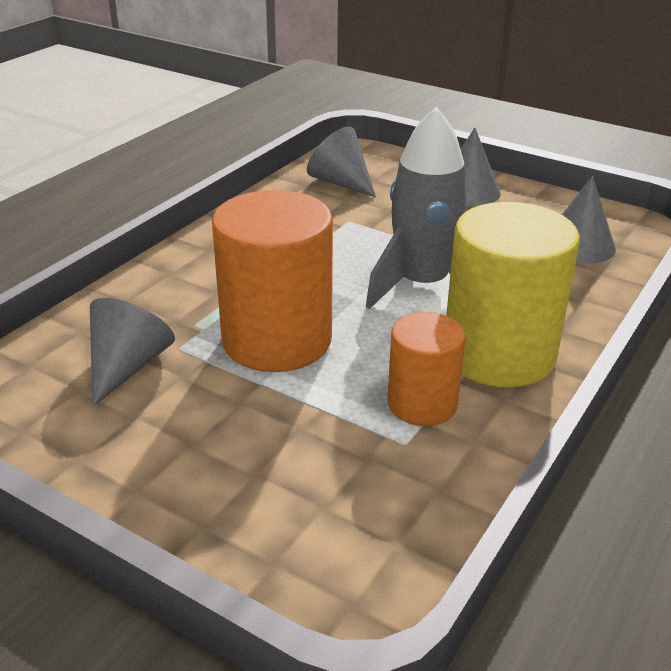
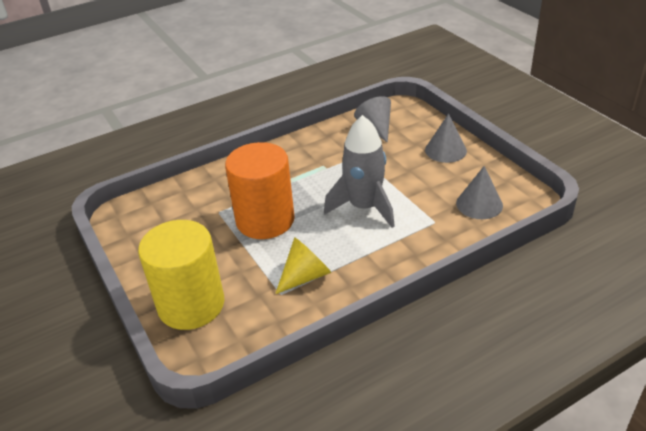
camera: 30 degrees right, 5 degrees up
grey cone [90,298,175,406] -> none
orange cylinder [388,312,466,426] -> yellow cone [275,237,331,294]
yellow cylinder [446,202,580,388] -> yellow cylinder moved to [138,220,224,330]

